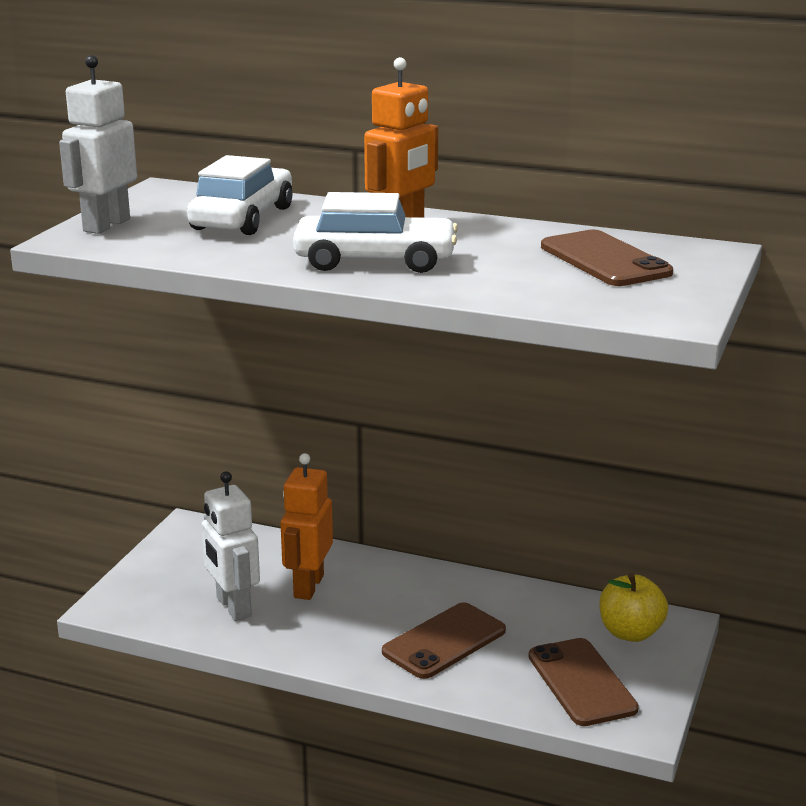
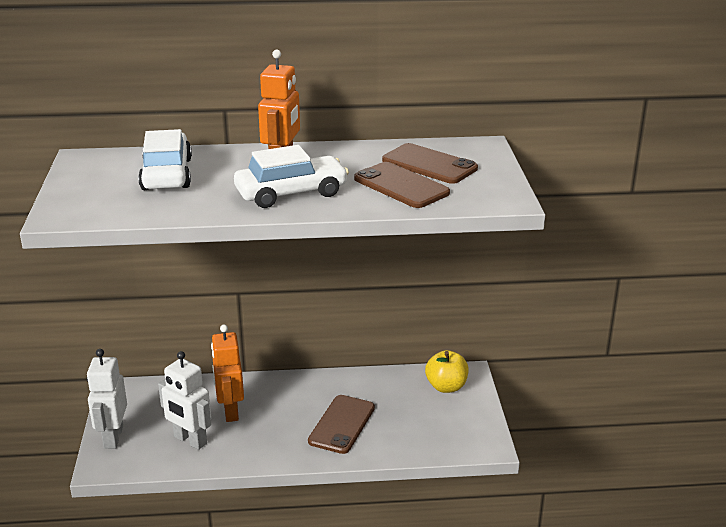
camera: 25 degrees left, 5 degrees up
white robot [59,55,137,234] -> white robot moved to [87,349,127,449]
brown phone [529,638,639,726] -> brown phone moved to [354,162,450,208]

